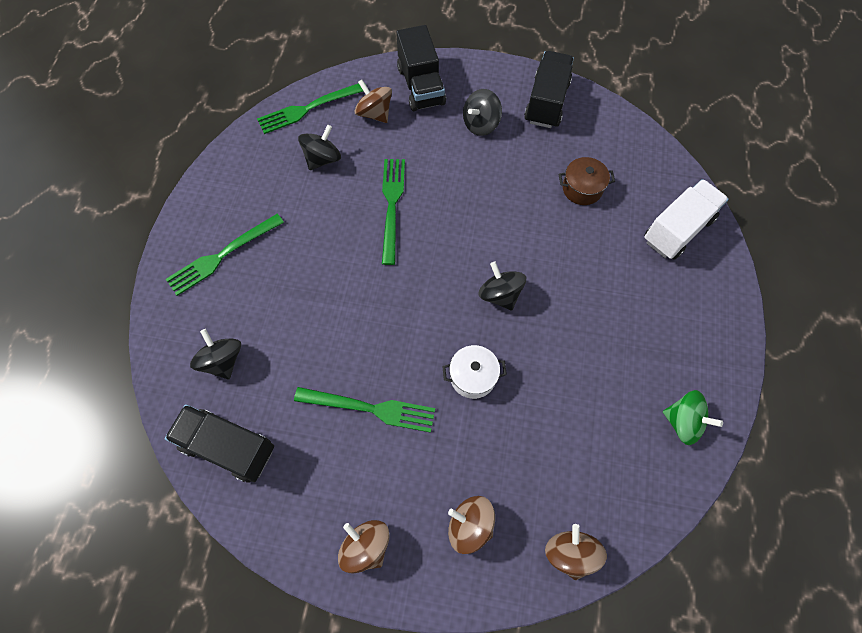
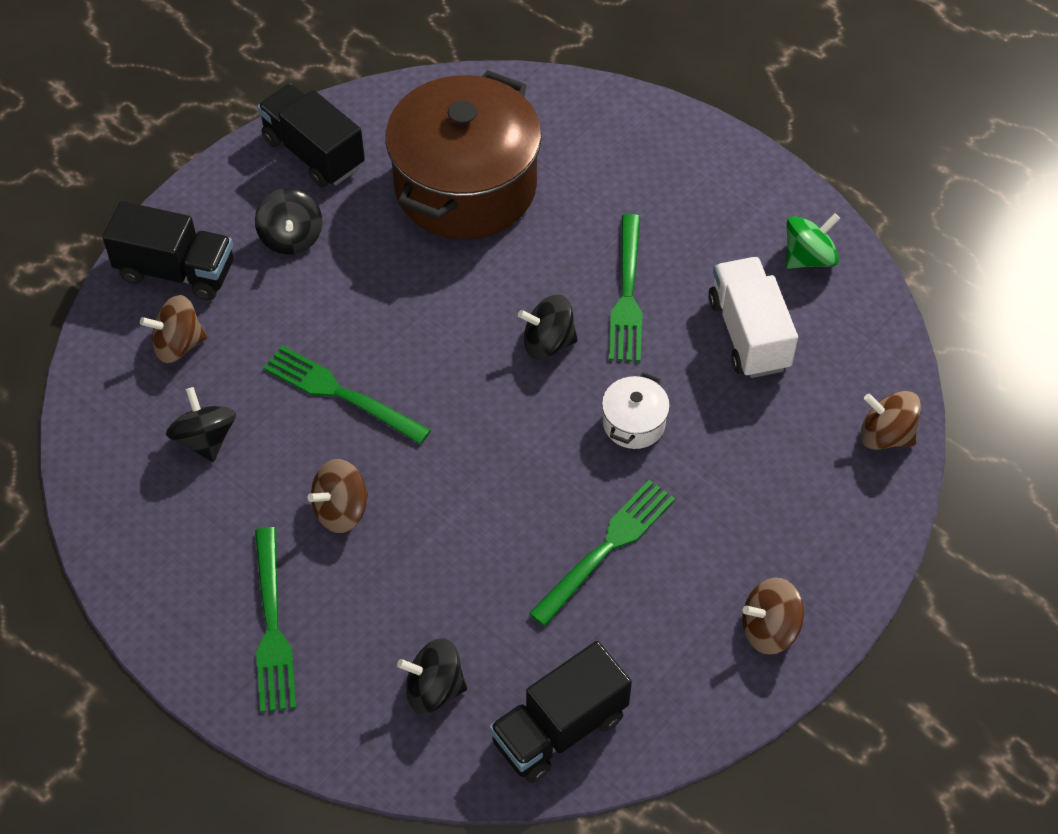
camera: 60 degrees left, 10 degrees down
green fork [257,83,366,134] -> green fork moved to [609,214,643,362]
brown spinning top [448,496,495,554] -> brown spinning top moved to [308,459,368,533]
brown pot [559,157,615,205] -> brown pot [385,70,542,239], size x2.47
white truck [644,179,729,260] -> white truck moved to [709,257,798,378]

